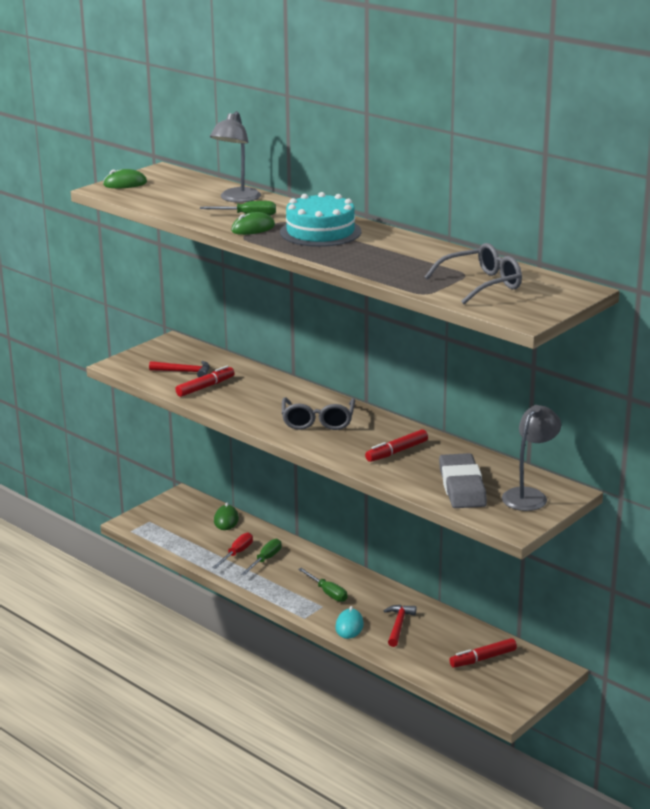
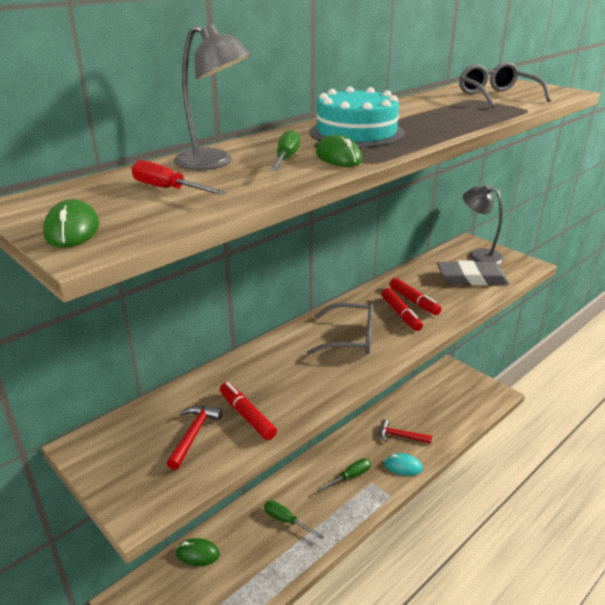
camera: 85 degrees left, 5 degrees up
red screwdriver [212,533,253,569] -> red screwdriver moved to [131,160,226,195]
red marker [449,638,517,668] -> red marker moved to [382,288,423,331]

